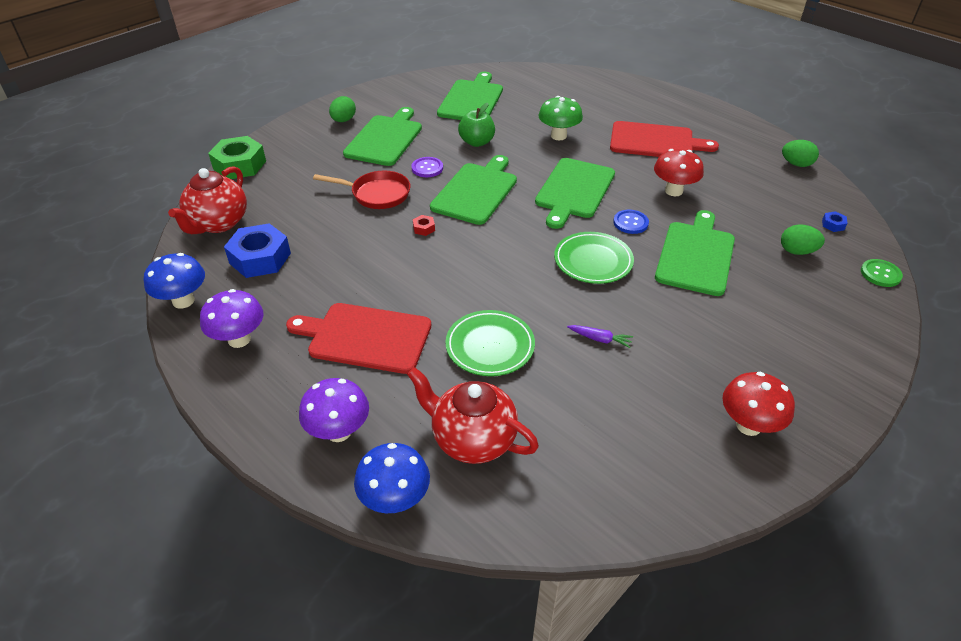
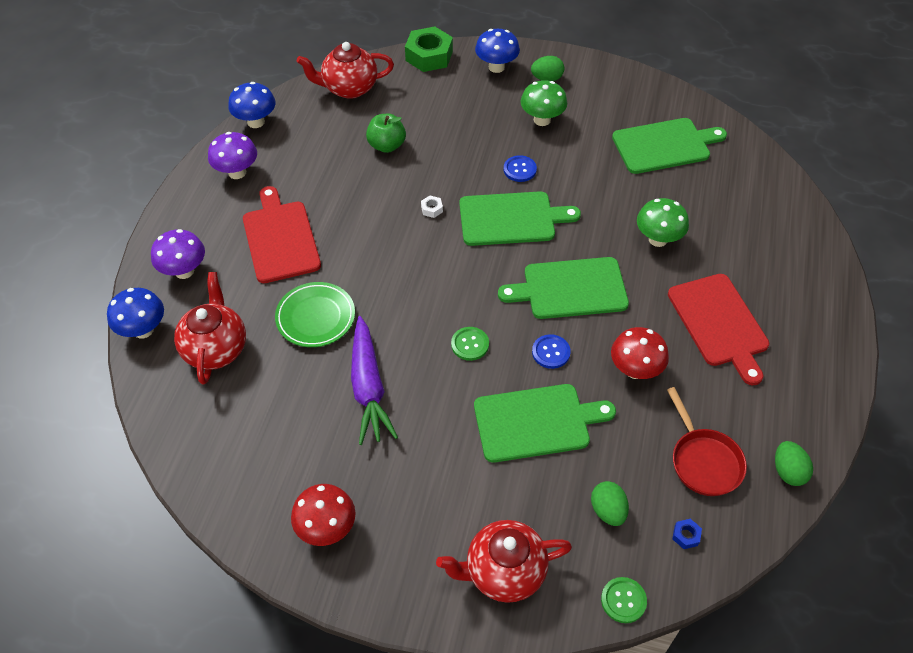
camera: 60 degrees right, 10 degrees up
blue nut [224,223,291,278] -> none
red pan [313,171,410,209] -> red pan moved to [667,387,747,496]
green cutting board [343,107,422,166] -> green mushroom [521,80,567,126]
purple button [411,157,443,177] -> blue button [504,155,537,182]
red nut [413,215,435,236] -> white nut [421,195,443,218]
green apple [458,103,495,147] -> green apple moved to [366,114,406,153]
green plate [554,232,634,284] -> green button [451,327,489,361]
purple carrot [567,325,633,348] -> purple carrot [351,316,398,445], size x2.38
none -> red teapot [436,520,572,603]
none -> blue mushroom [475,29,520,73]

